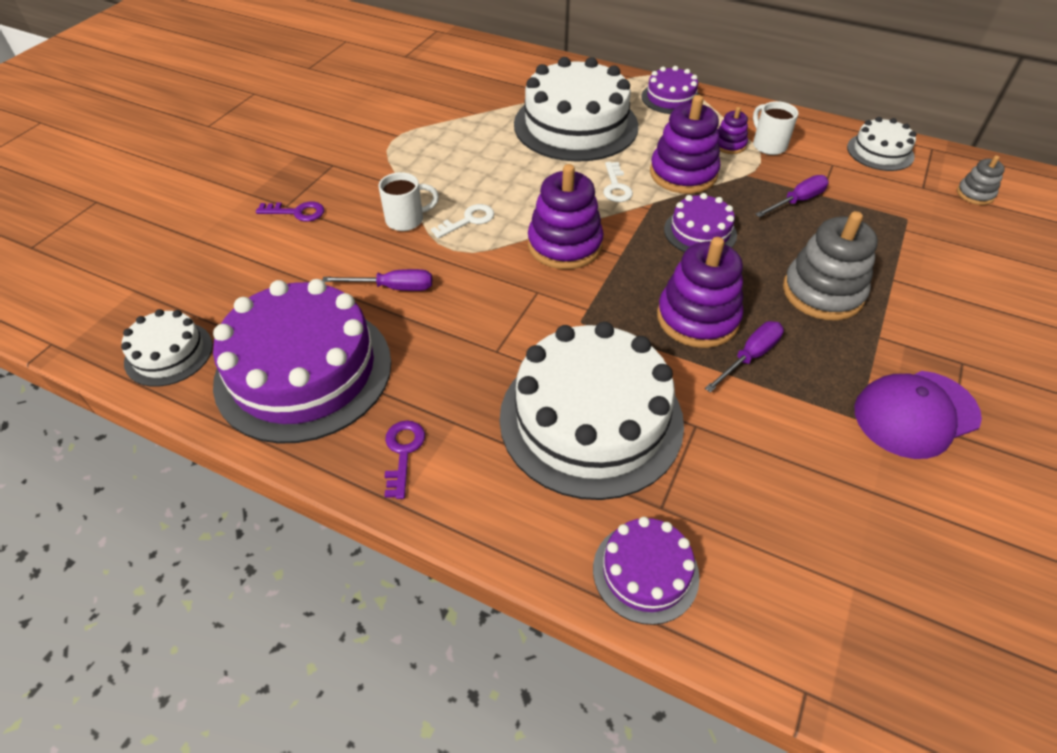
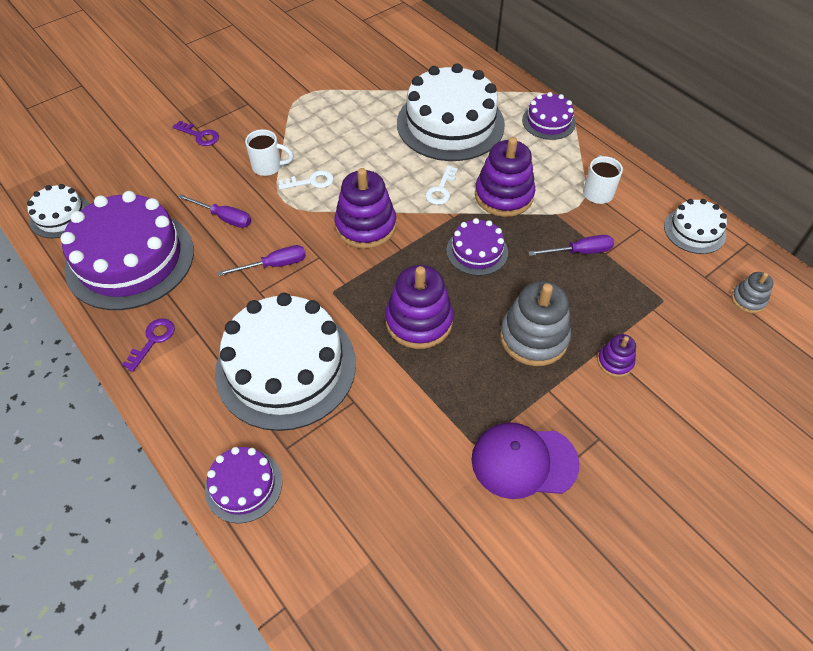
camera: 25 degrees right, 5 degrees up
purple screwdriver [705,321,784,393] -> purple screwdriver moved to [218,245,306,276]
purple stacking toy [718,107,748,154] -> purple stacking toy moved to [597,334,636,377]

